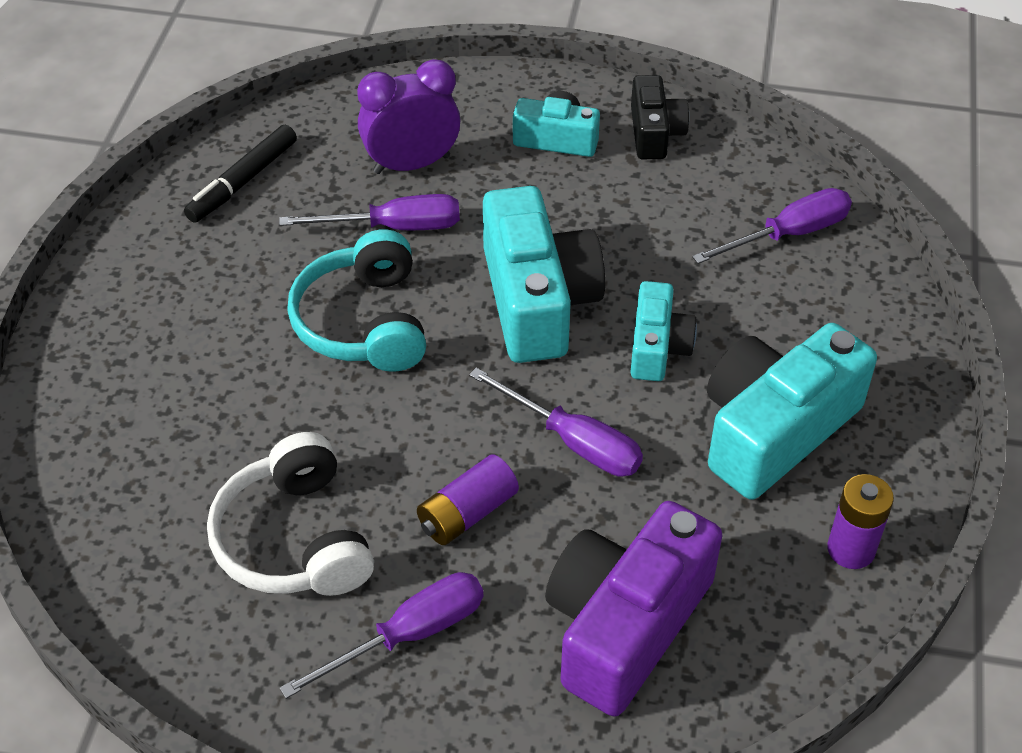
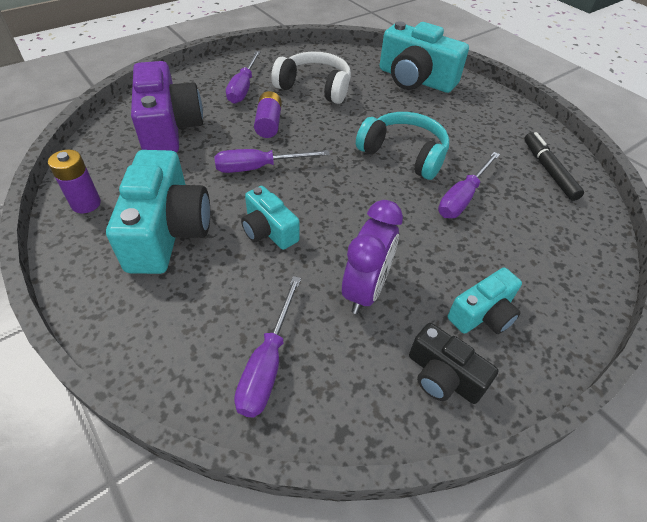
camera: 130 degrees right, 0 degrees up
purple clock [357,59,461,174] -> purple clock moved to [342,200,403,314]
turquoise camera [483,186,605,363] -> turquoise camera moved to [380,21,469,93]

